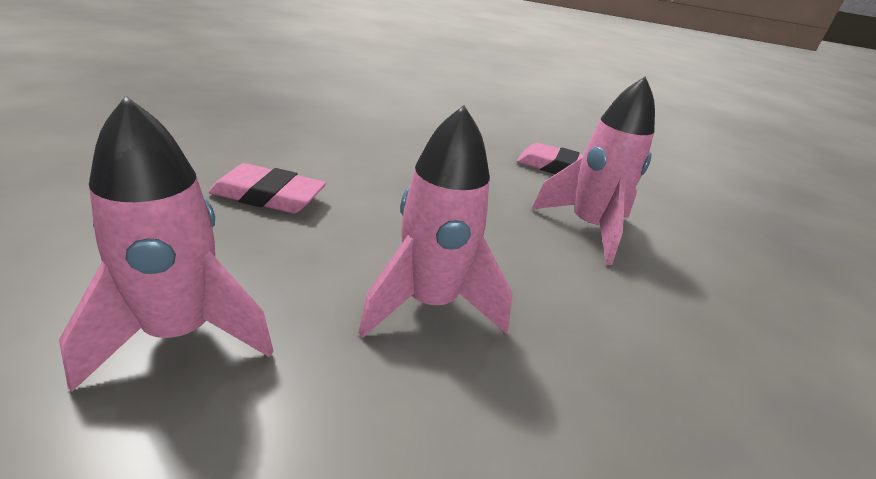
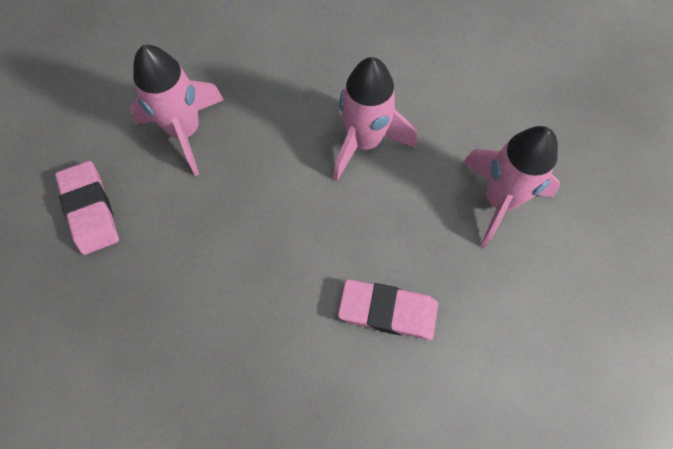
camera: 130 degrees left, 35 degrees up
pink eraser [208,163,326,213] -> pink eraser turned 45 degrees counterclockwise [338,279,438,340]

